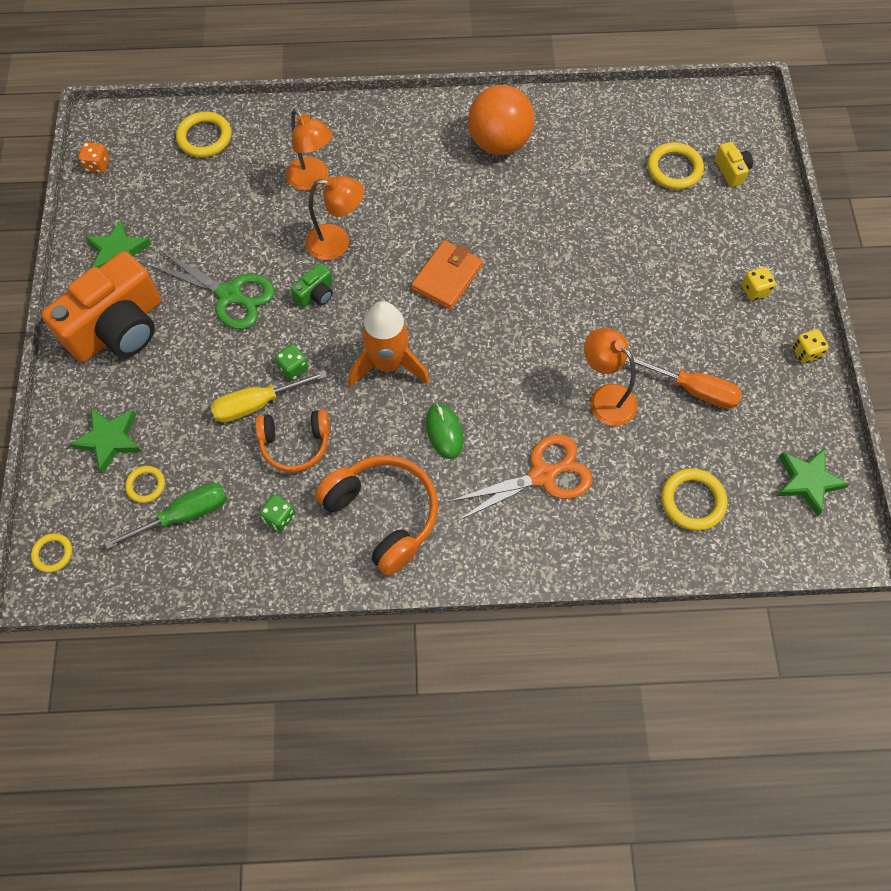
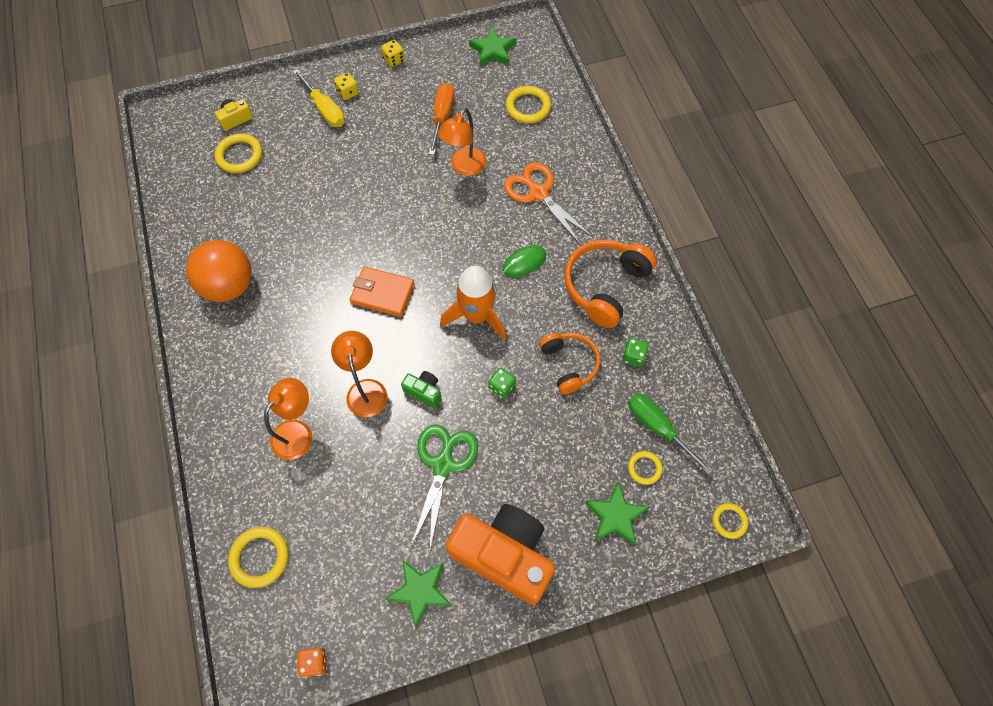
camera: 105 degrees left, 0 degrees up
yellow screwdriver [210,370,327,423] -> yellow screwdriver moved to [293,69,345,127]

